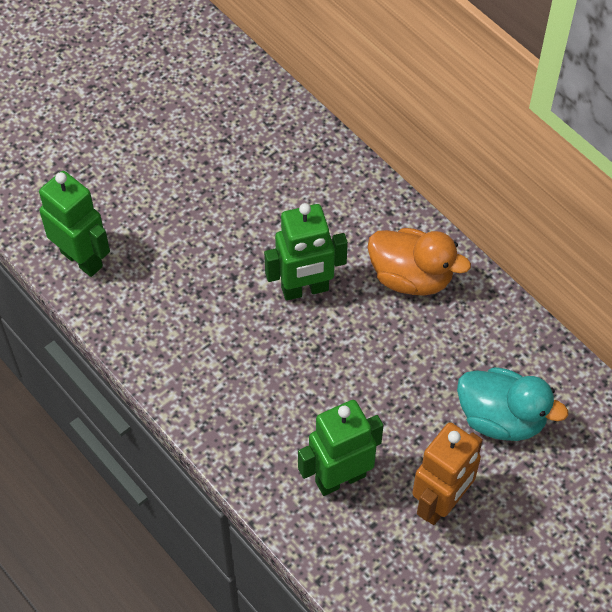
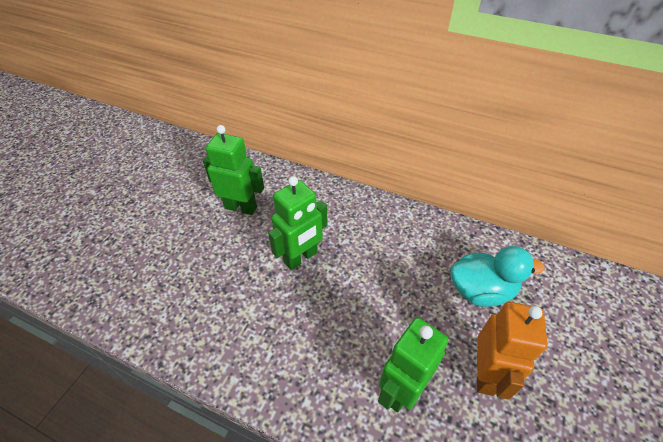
camera: 25 degrees left, 10 degrees down
green robot [39,171,110,277] -> green robot moved to [203,125,264,215]
orange duck [368,228,471,296] -> none

